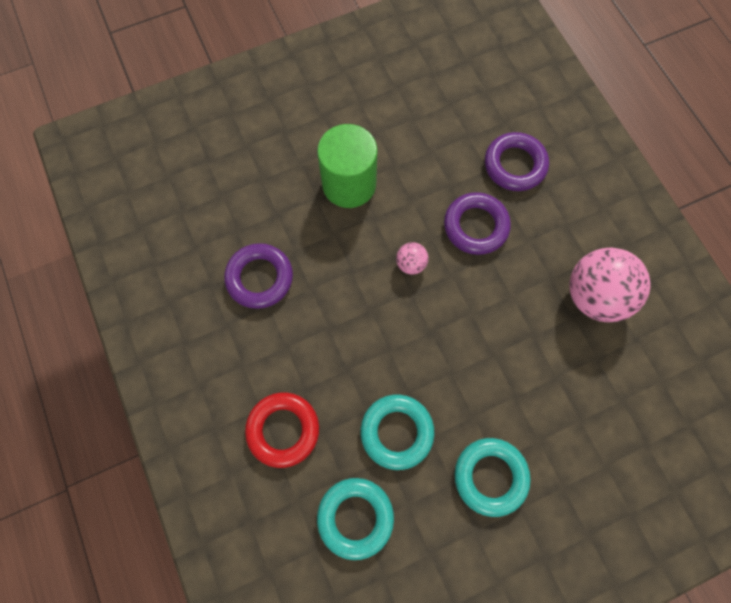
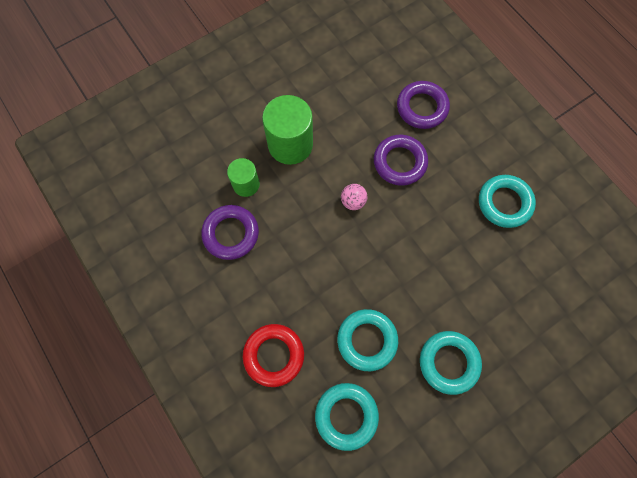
camera: 10 degrees left, 0 degrees up
pink ball [569,248,650,322] -> turquoise ring [479,175,536,228]
none -> green cylinder [227,158,260,197]

